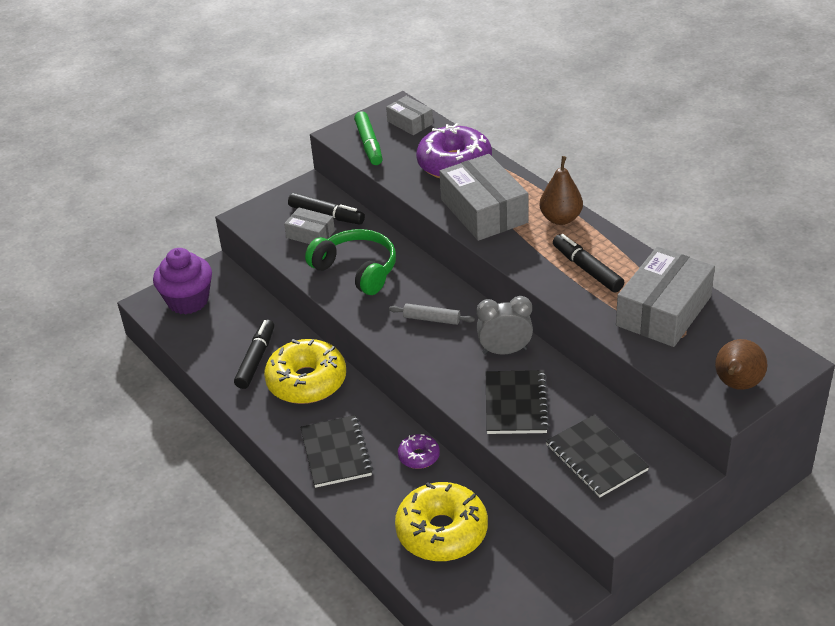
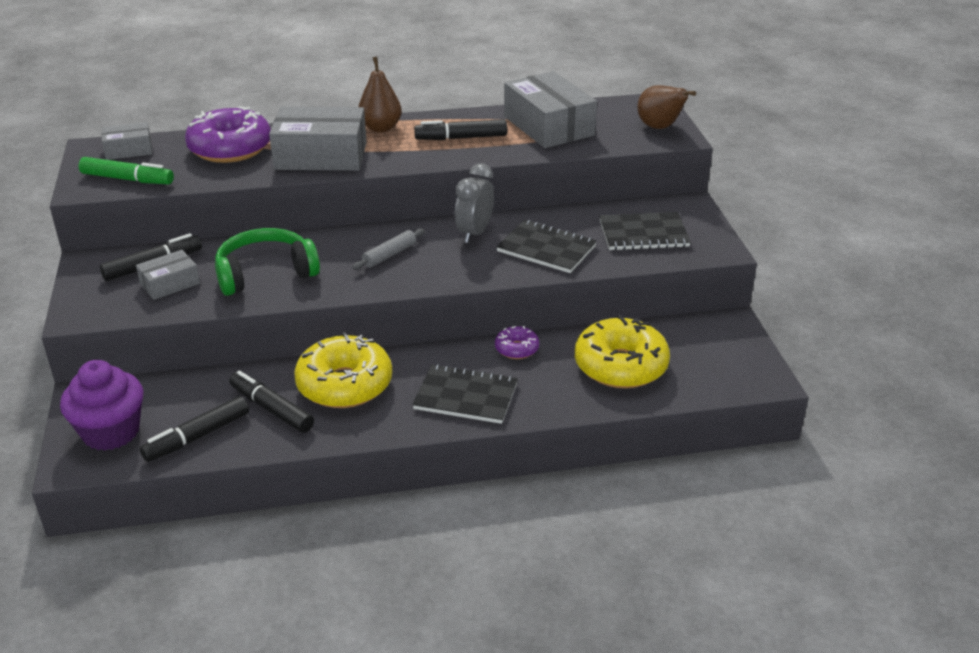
camera: 65 degrees left, 5 degrees down
none -> black marker [140,396,249,462]

